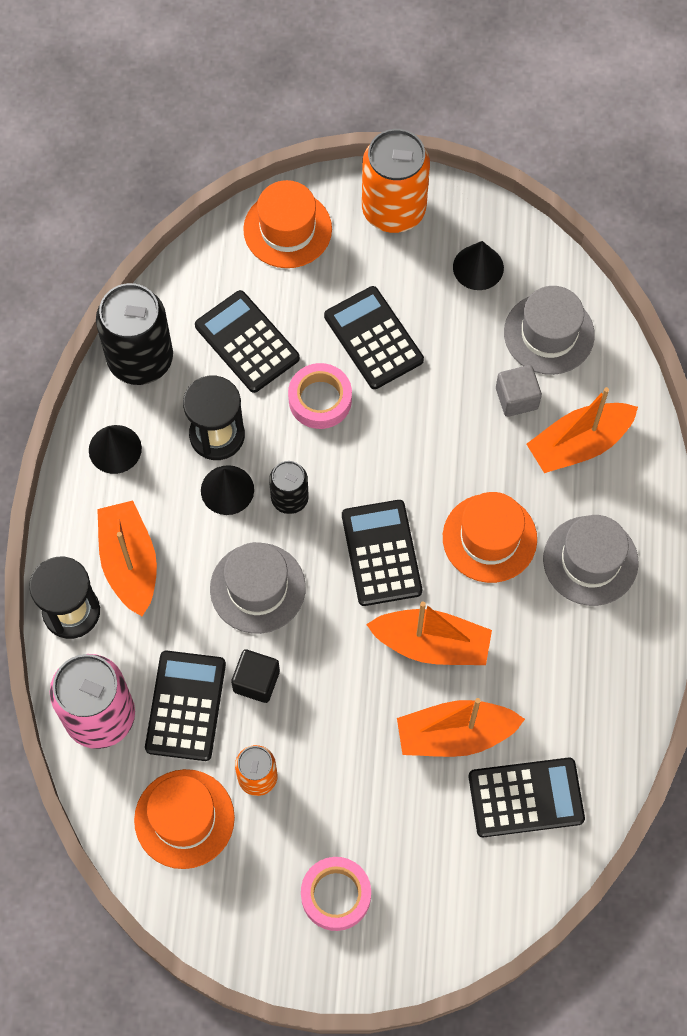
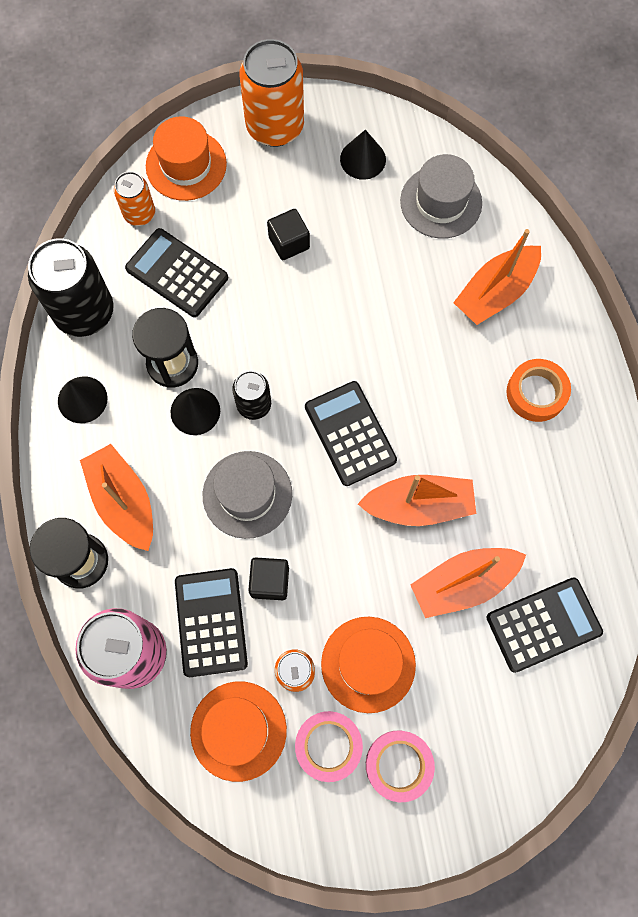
camera: 15 degrees left, 5 degrees up
pink tape [288,363,352,429] -> pink tape moved to [295,711,363,782]
black calculator [324,286,424,389] -> black cube [267,209,310,260]
orange hat [443,492,537,583] -> orange hat moved to [321,617,416,713]
grey cube [496,365,542,417] -> none
grey hat [543,515,639,606] -> orange tape [507,359,571,422]
none -> orange can [114,171,155,226]

